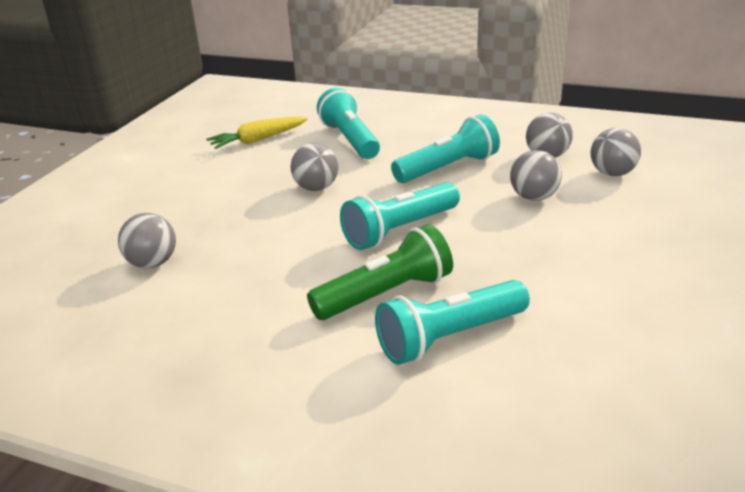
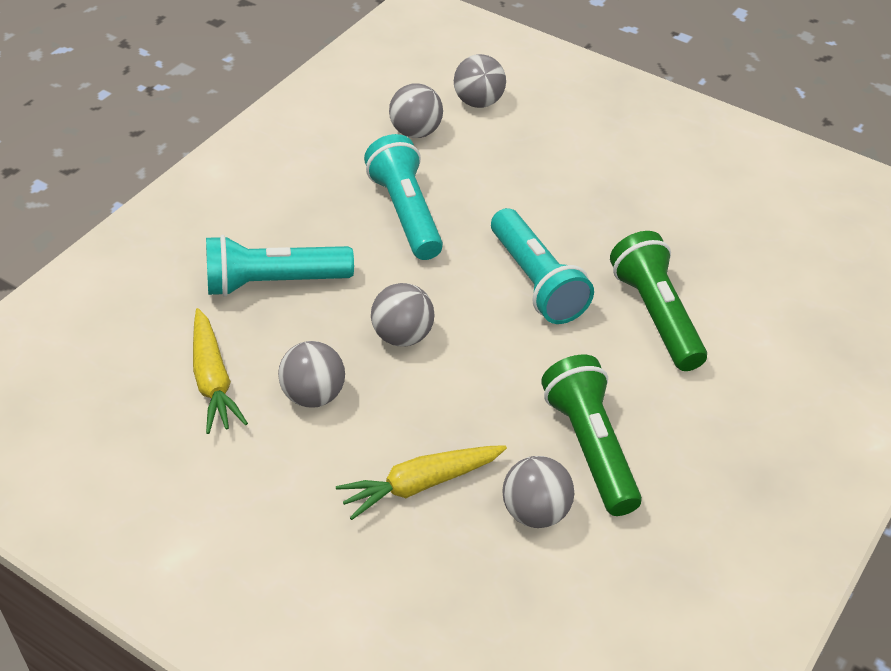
camera: 80 degrees left, 15 degrees up
turquoise flashlight [375,280,530,365] -> none
grey ball [510,150,562,201] -> grey ball moved to [278,341,345,408]
none -> yellow carrot [336,445,507,520]
none -> green flashlight [541,355,642,516]

